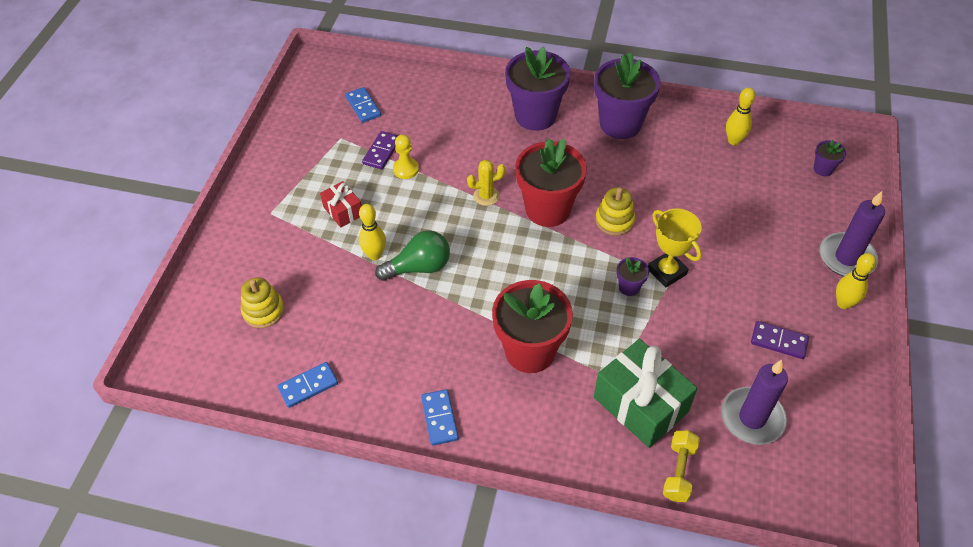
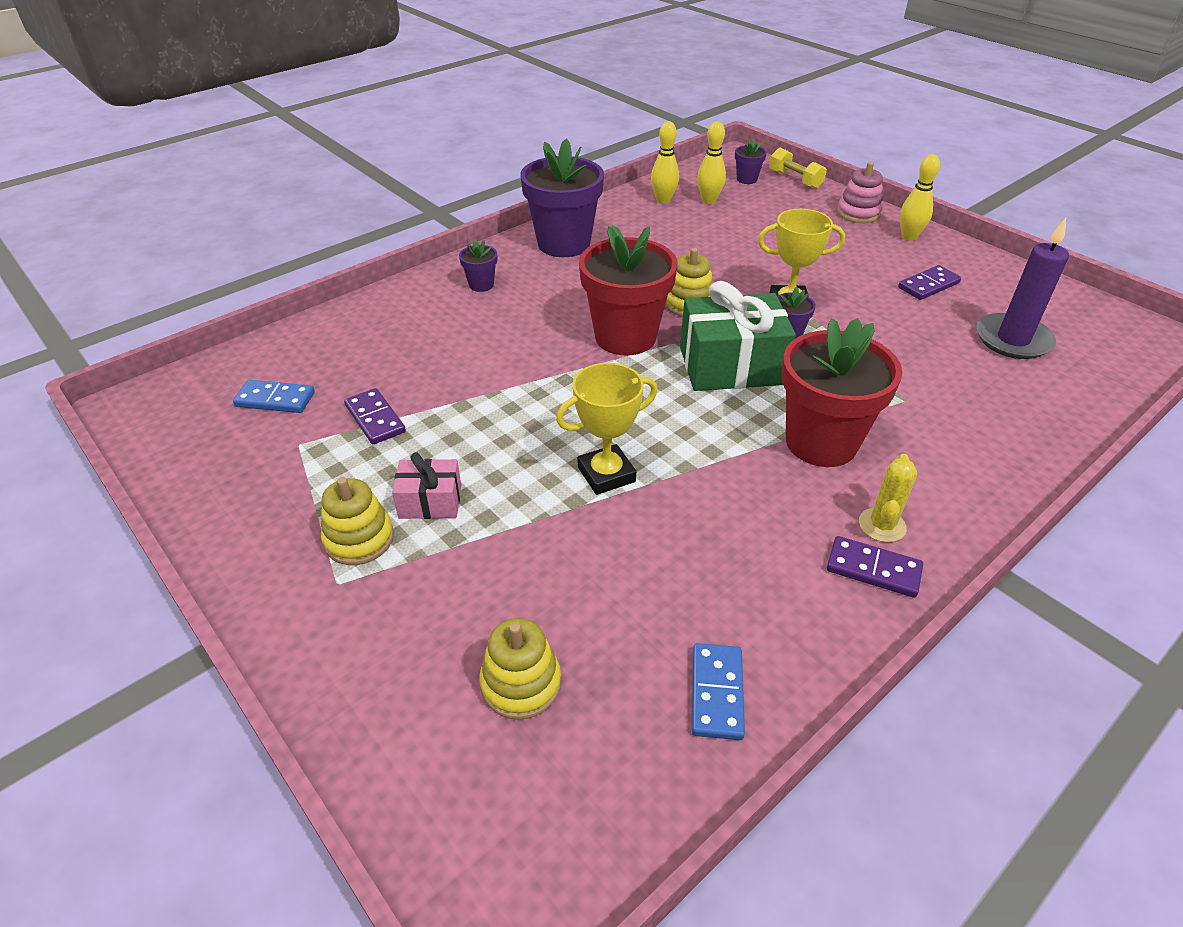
camera: 55 degrees left, 10 degrees down
red gift [320,181,361,228] -> pink gift [392,453,461,519]
yellow bowling pin [359,204,386,260] -> yellow bowling pin moved to [697,121,726,204]
green light bulb [375,230,450,281] -> yellow trophy [556,363,658,495]
yellow pawn [393,134,419,179] -> none
blue domino [421,389,459,446] -> purple domino [827,536,923,598]
yellow cactus [467,160,505,206] -> yellow cactus moved to [859,454,917,542]
purple flower pot [505,47,570,131] -> purple flower pot [459,239,497,292], size x0.44
green gift [594,339,698,448] -> green gift moved to [680,281,796,391]
yellow dumbbell [663,431,700,502] -> yellow dumbbell moved to [769,148,827,189]
purple candle [820,191,885,277] -> pink stacking toy [837,162,883,223]
none -> yellow stacking toy [321,477,394,565]

